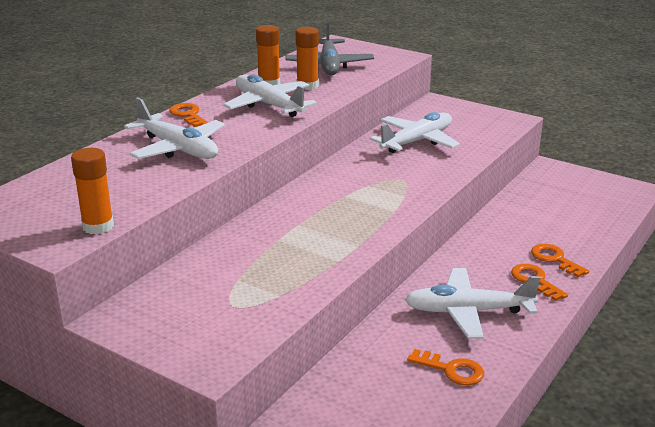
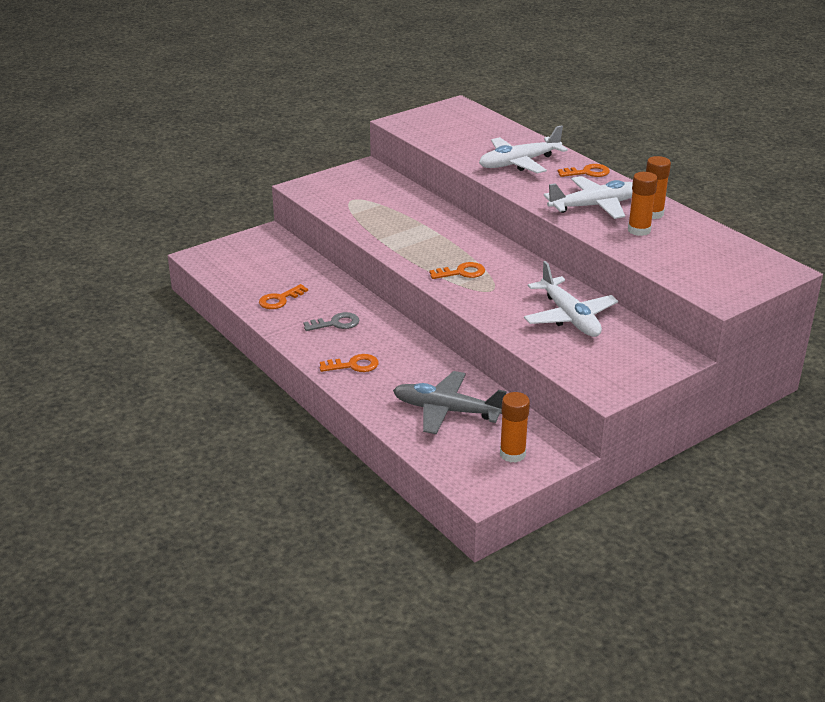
camera: 110 degrees right, 5 degrees up
orange glue stick [71,148,114,234] -> orange glue stick moved to [500,392,530,463]
grey plane [286,21,374,75] -> grey plane moved to [393,371,507,434]
white plane [405,268,541,339] -> grey key [303,312,359,331]
orange key [531,244,589,277] -> orange key moved to [429,262,485,279]

